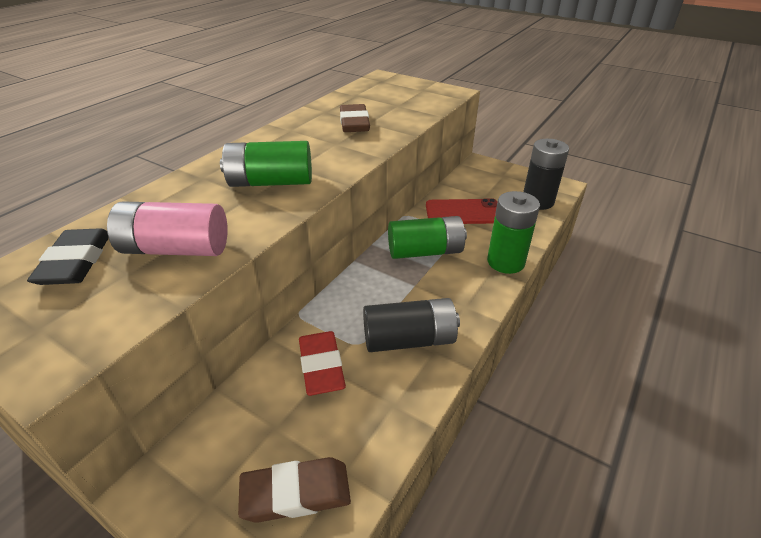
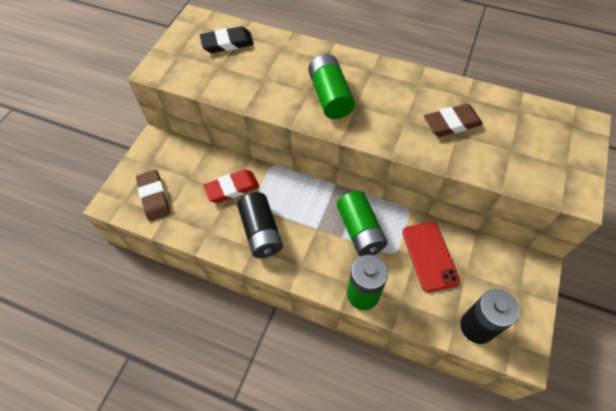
camera: 80 degrees right, 20 degrees up
pink battery [107,202,228,256] -> none

